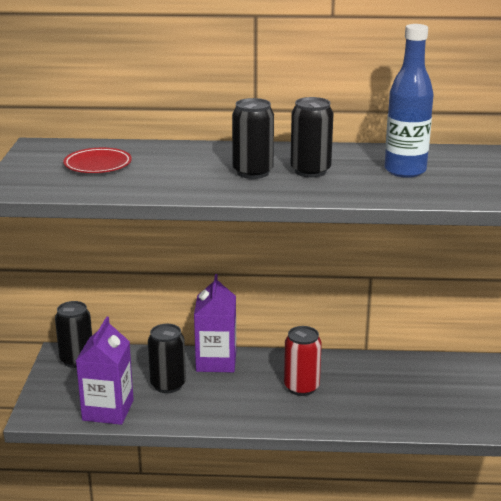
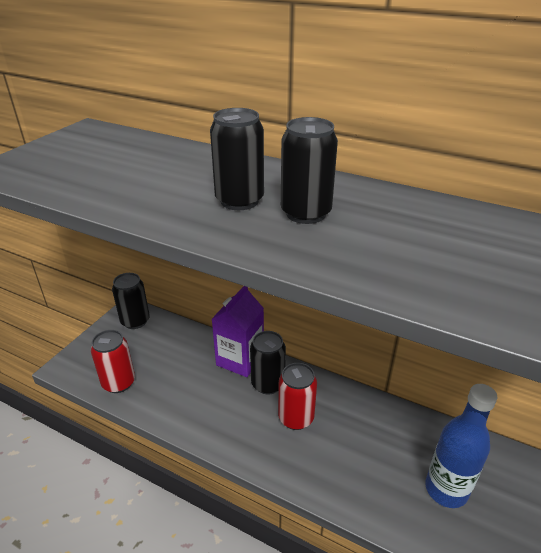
camera: 25 degrees right, 10 degrees up
red plate [63,148,132,173] -> none
purple carton [76,317,134,425] -> red can [91,330,135,393]
black can [148,324,186,393] -> black can moved to [250,331,286,394]
blue bottle [385,24,434,178] -> blue bottle moved to [425,384,497,508]

